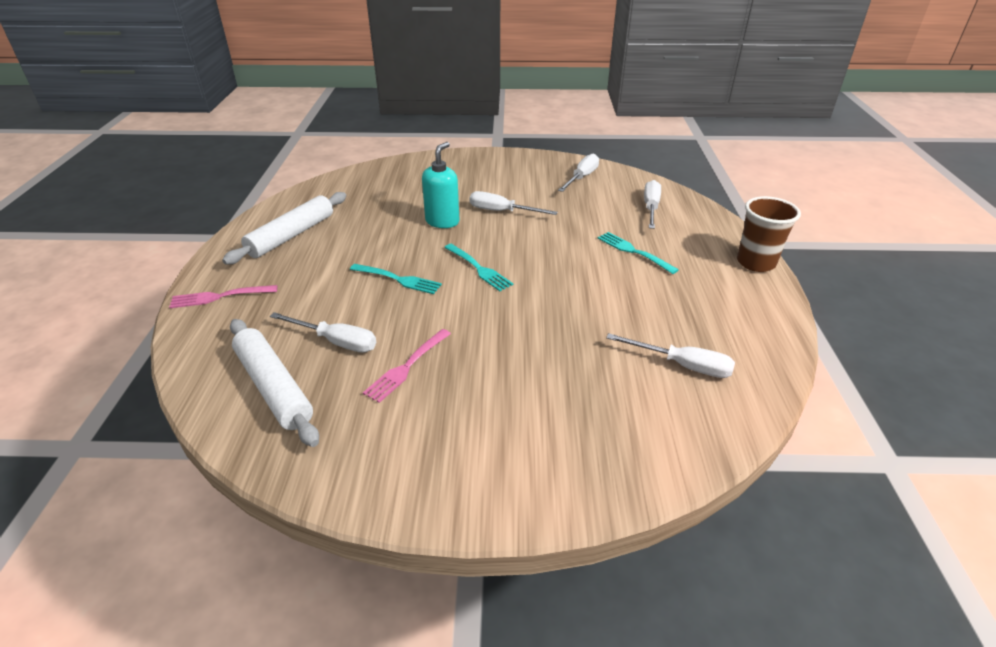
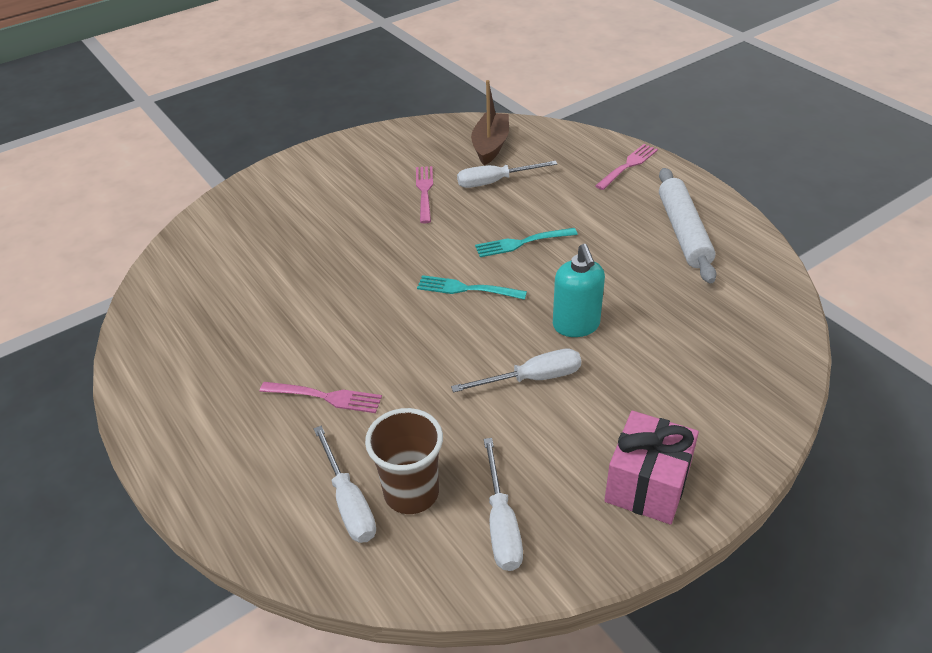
camera: 145 degrees right, 5 degrees up
white rolling pin [230,319,319,447] -> brown boat [471,80,509,165]
turquoise fork [597,232,679,274] -> pink fork [260,382,382,413]
white screwdriver [606,333,735,378] -> none
brown cup [737,196,801,272] -> brown cup moved to [365,408,443,514]
none -> pink gift [604,411,699,524]

